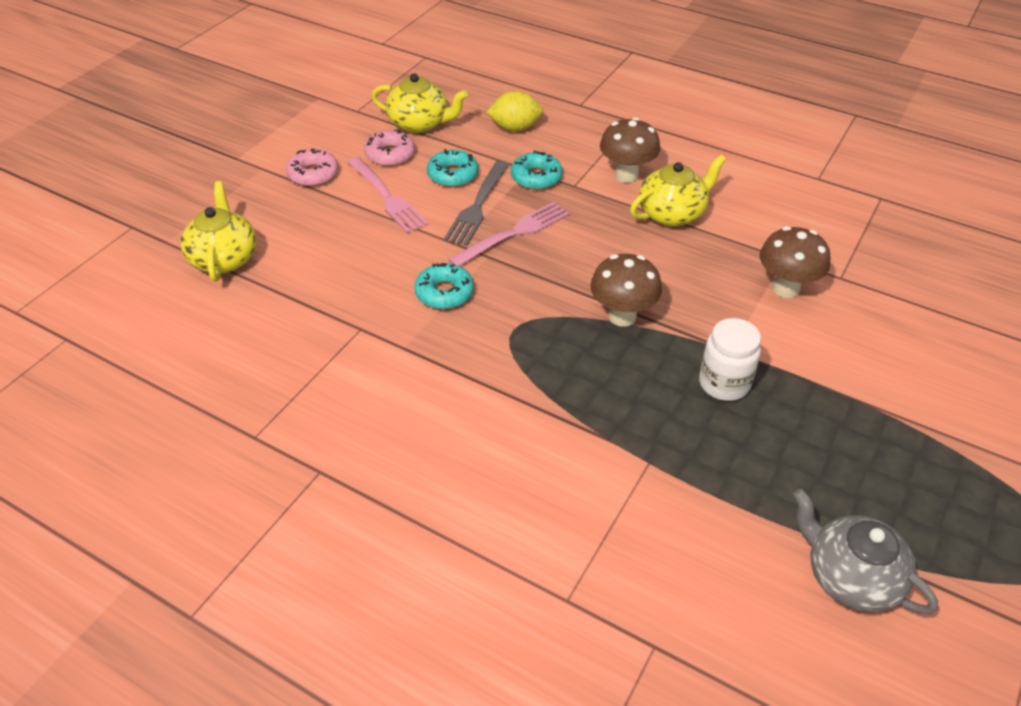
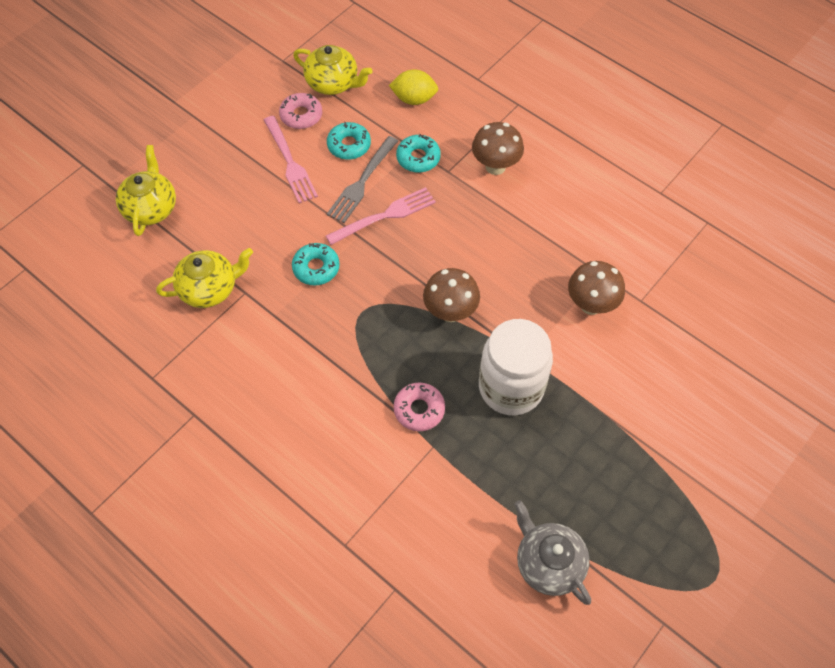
camera: 10 degrees right, 15 degrees up
pink donut [286,149,338,186] -> pink donut moved to [394,382,445,431]
yellow teapot [630,155,726,227] -> yellow teapot moved to [156,248,253,308]
white jar [699,318,761,401] -> white jar [479,319,553,415], size x1.64

